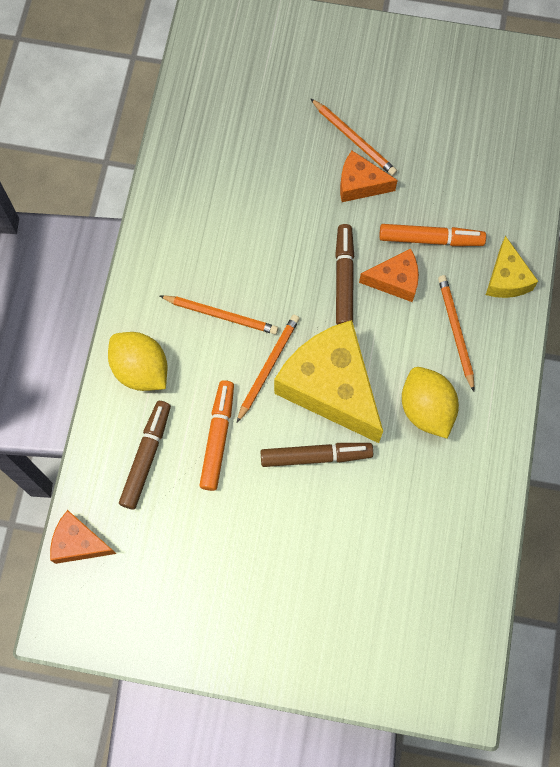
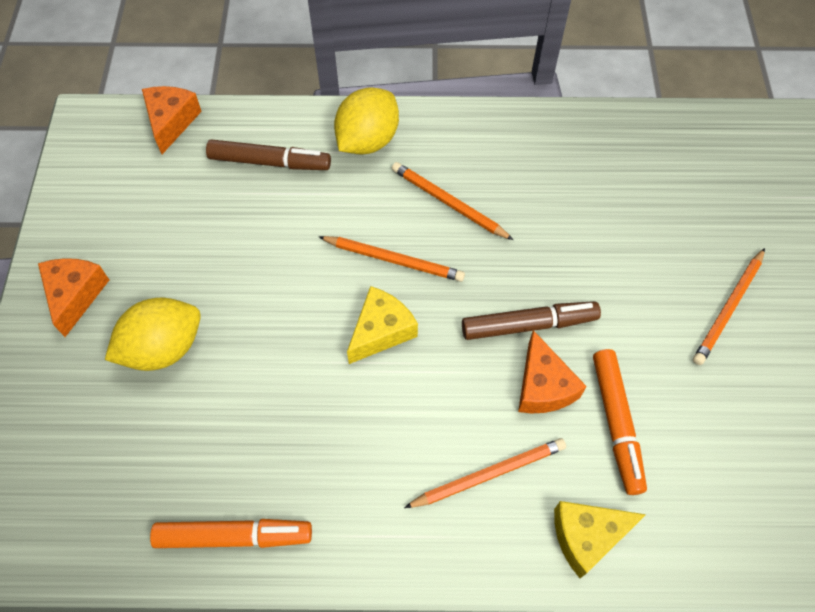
camera: 80 degrees right, 10 degrees down
orange pencil [160,295,278,334] -> orange pencil turned 120 degrees clockwise [392,162,513,240]
orange marker [199,380,234,491] -> orange marker moved to [150,519,312,548]
brown marker [260,443,373,467] -> none
yellow cheese [274,320,383,443] -> yellow cheese [347,286,418,364], size x0.51
orange cheese [340,151,398,202] -> orange cheese moved to [38,258,109,337]
yellow lemon [402,367,459,438] -> yellow lemon moved to [105,298,201,371]

